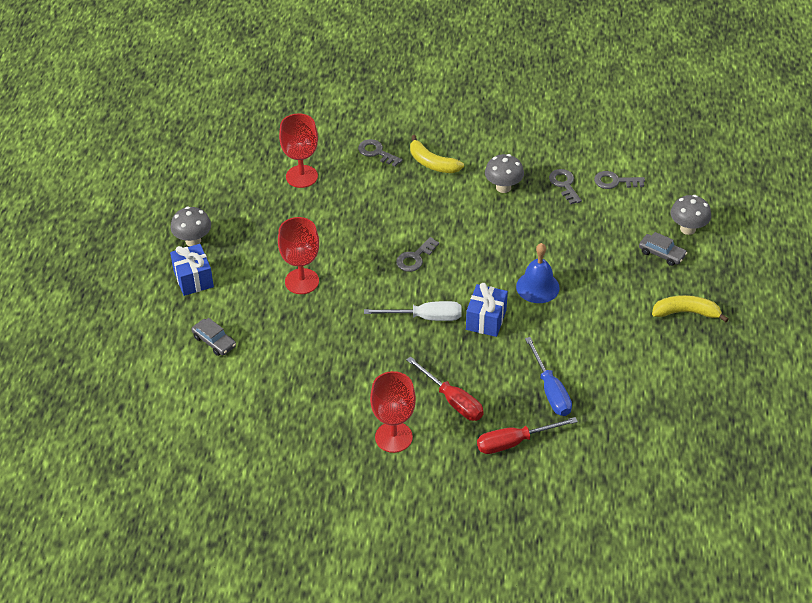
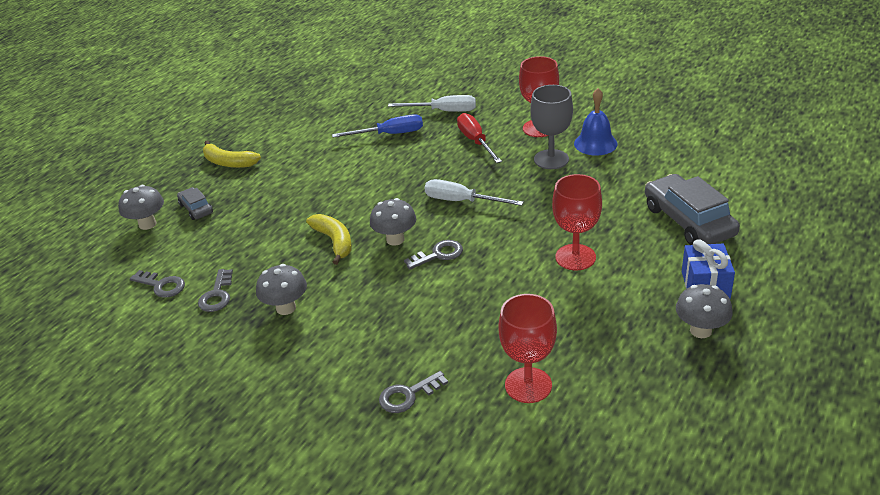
camera: 155 degrees left, 10 degrees down
grey car [191,318,236,356] -> grey car [645,174,740,245], size x1.97
grey key [358,139,402,167] -> grey key turned 90 degrees clockwise [379,371,448,413]
yellow banana [410,135,464,173] -> yellow banana moved to [306,214,352,265]
blue gift [466,283,508,337] -> none
red screwdriver [477,417,578,454] -> white screwdriver [388,95,476,112]
blue bell [516,243,560,303] -> blue bell moved to [574,88,618,155]
blue screwdriver [525,337,572,416] -> blue screwdriver turned 75 degrees clockwise [332,114,423,138]
none -> grey mushroom [370,198,416,246]
none -> grey goblet [530,85,573,169]

